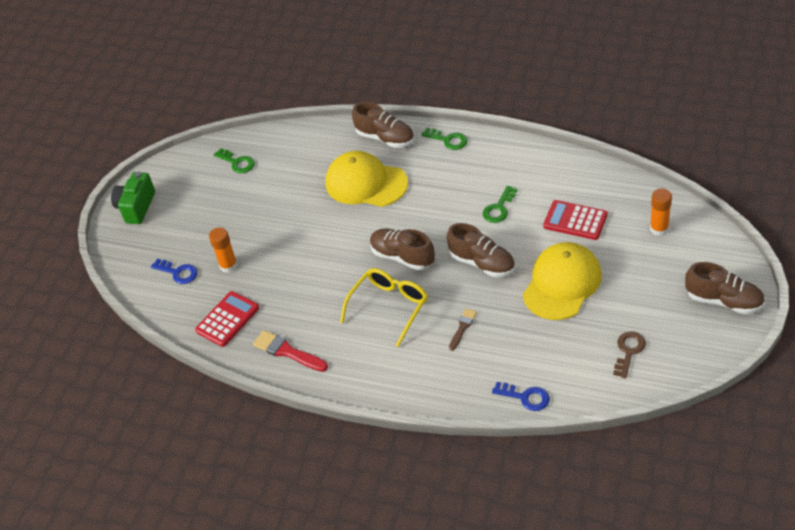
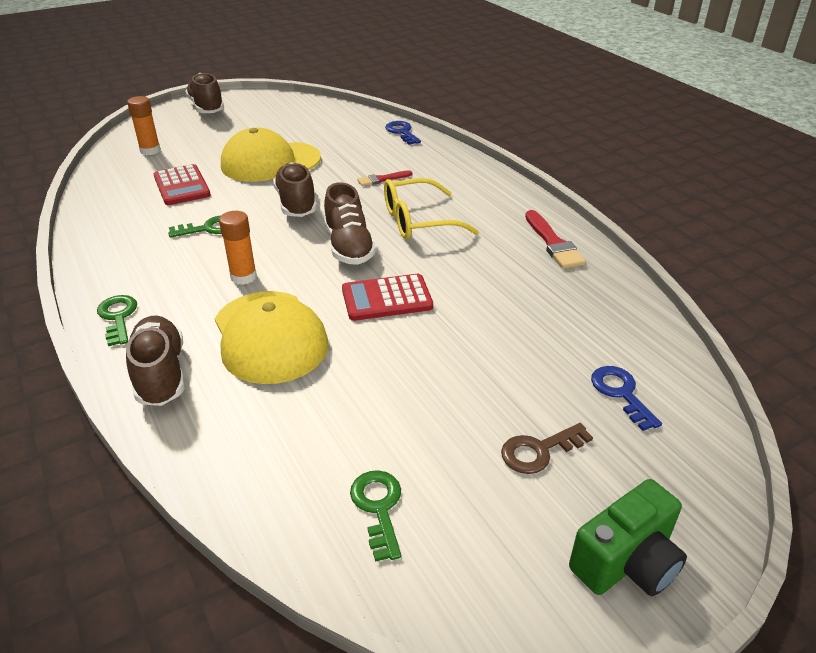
camera: 145 degrees left, 10 degrees down
red calculator [195,291,259,347] -> red calculator moved to [342,274,433,321]
orange glue stick [209,227,238,273] -> orange glue stick moved to [219,211,257,285]
brown brush [449,308,477,351] -> red brush [357,170,412,186]
brown key [613,331,646,378] -> brown key moved to [501,423,593,474]

